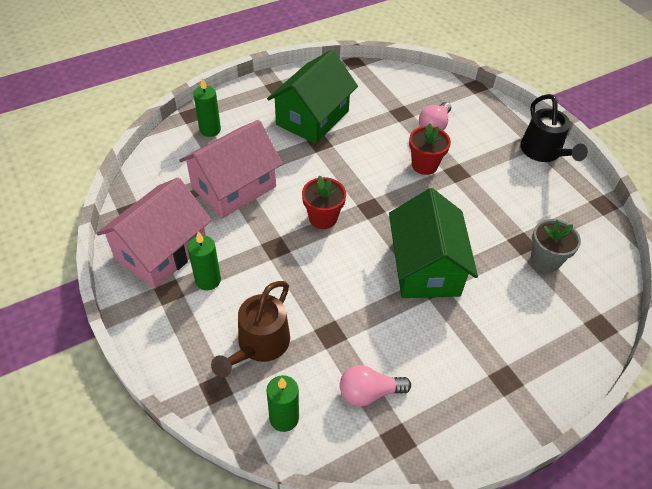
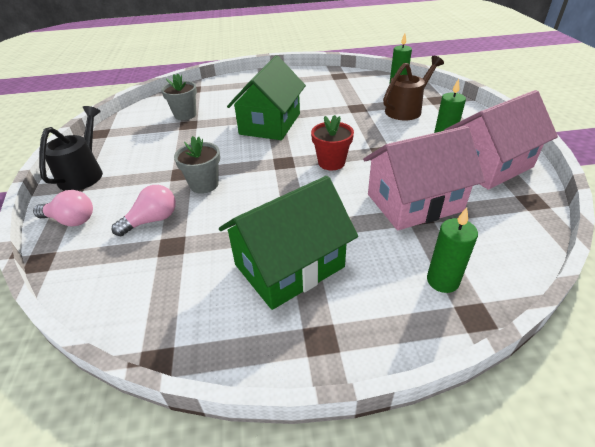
camera: 155 degrees left, 10 degrees down
pink light bulb [340,365,411,407] -> pink light bulb moved to [33,190,93,227]
red flower pot [409,123,451,175] -> grey flower pot [174,136,220,194]

